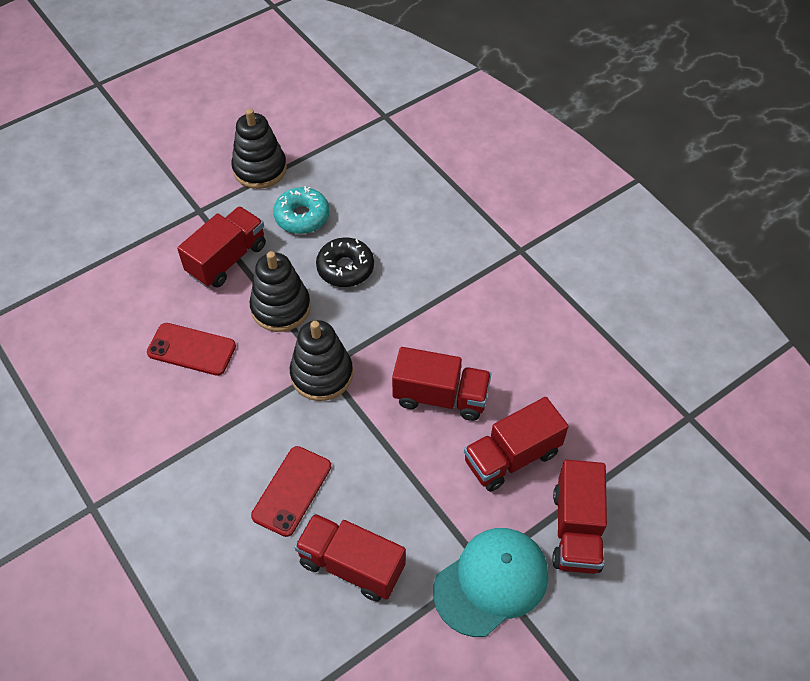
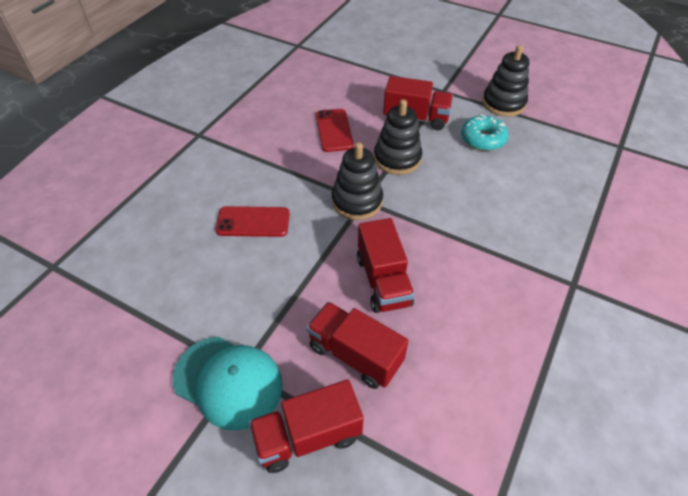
camera: 65 degrees right, 5 degrees down
red truck [294,513,406,601] -> none
black donut [316,237,374,287] -> none

